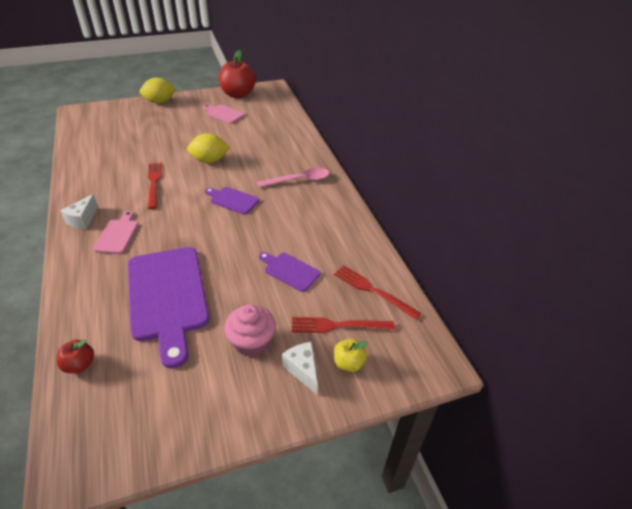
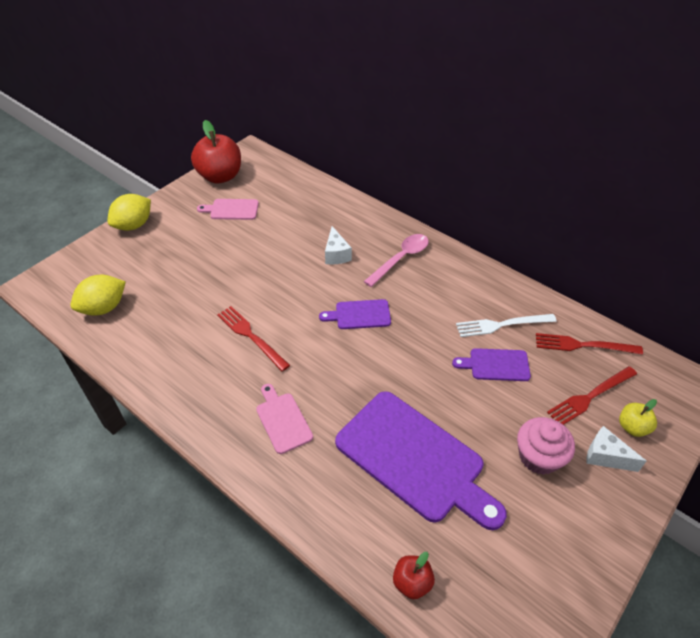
camera: 30 degrees left, 5 degrees up
white cheese [60,194,98,229] -> white cheese moved to [325,226,352,264]
yellow lemon [187,133,230,163] -> yellow lemon moved to [70,275,126,316]
none -> white fork [456,314,557,337]

